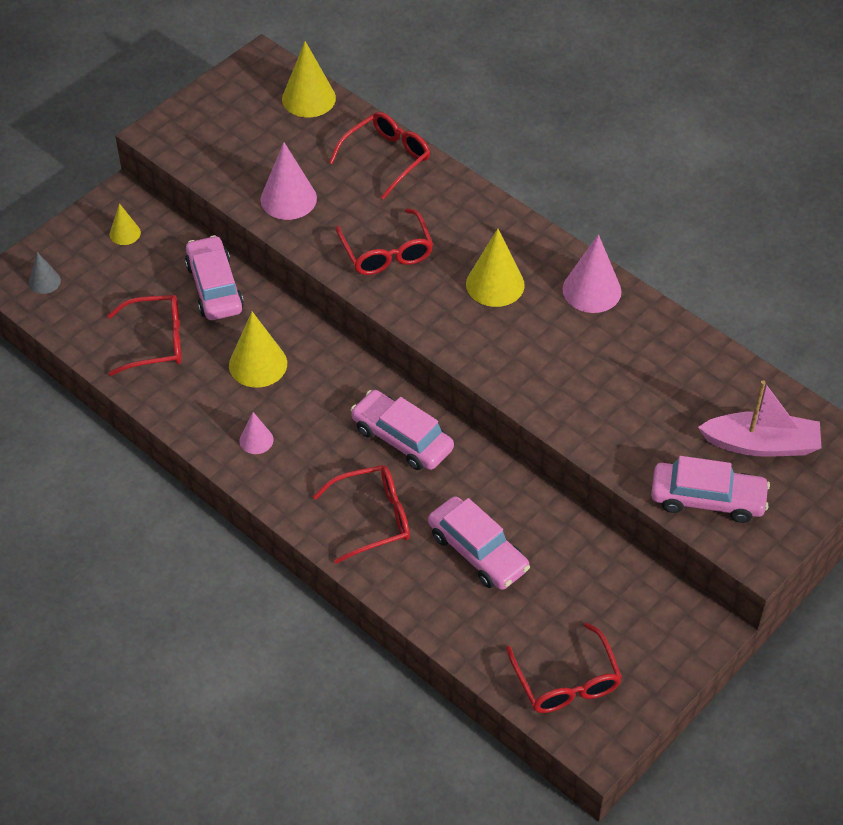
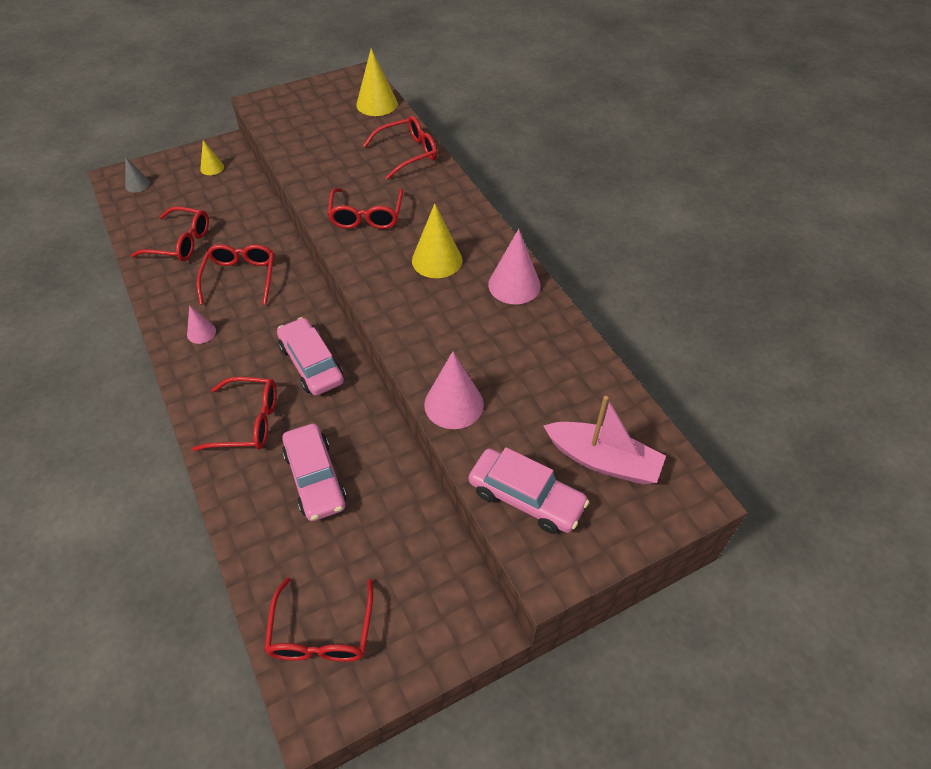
camera: 20 degrees right, 0 degrees up
pink car [185,235,244,320] -> none
yellow cone [229,312,287,388] -> red glasses [197,244,274,305]
pink cone [260,142,317,220] -> pink cone moved to [424,351,484,429]

